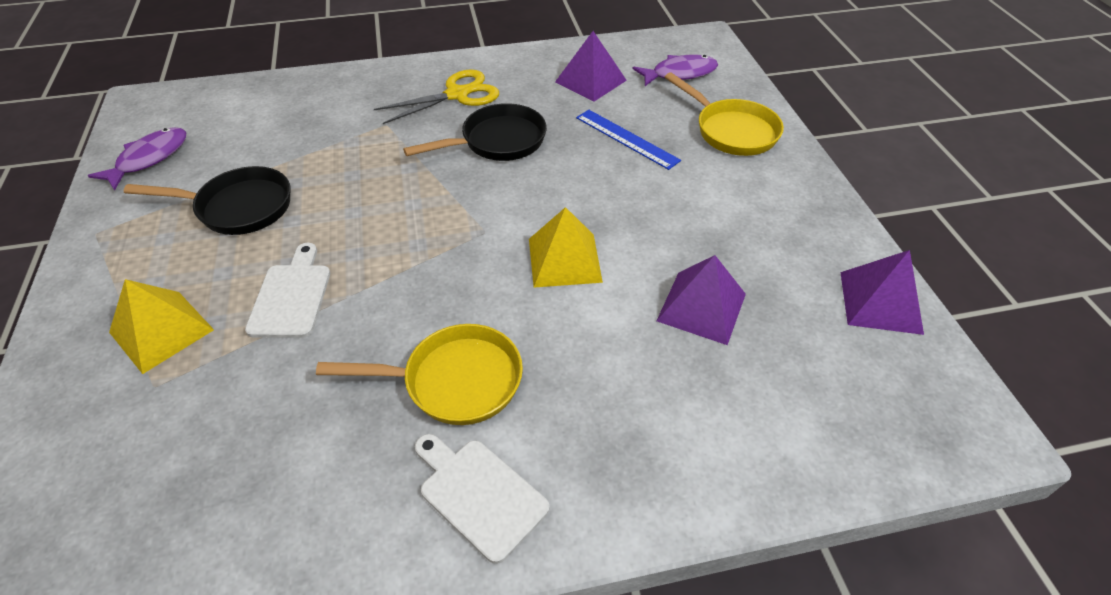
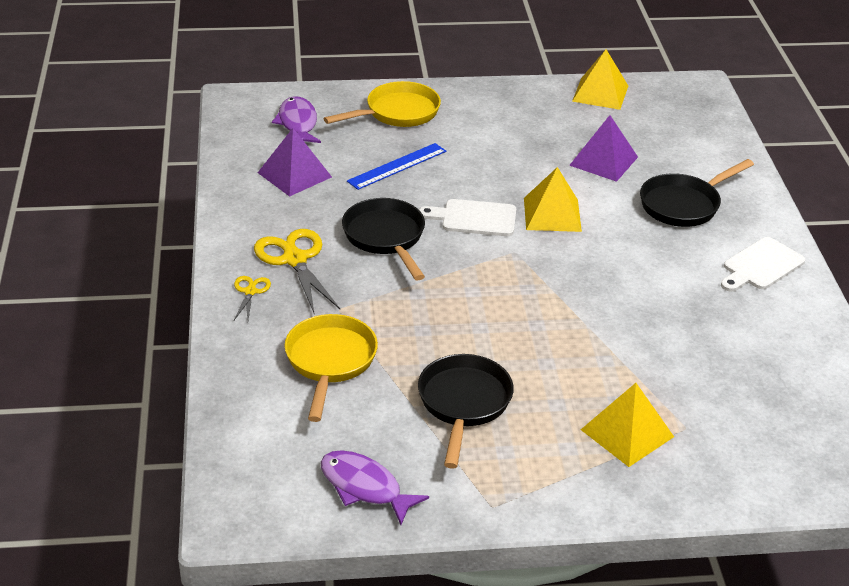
camera: 85 degrees left, 10 degrees down
white cutting board [245,243,330,338] -> white cutting board moved to [419,199,516,236]
yellow pan [316,324,523,425] -> yellow pan moved to [285,314,378,422]
purple pyramid [840,250,924,335] -> yellow pyramid [572,49,628,110]
none -> yellow scissors [234,276,271,320]
none -> black pan [640,159,754,227]

